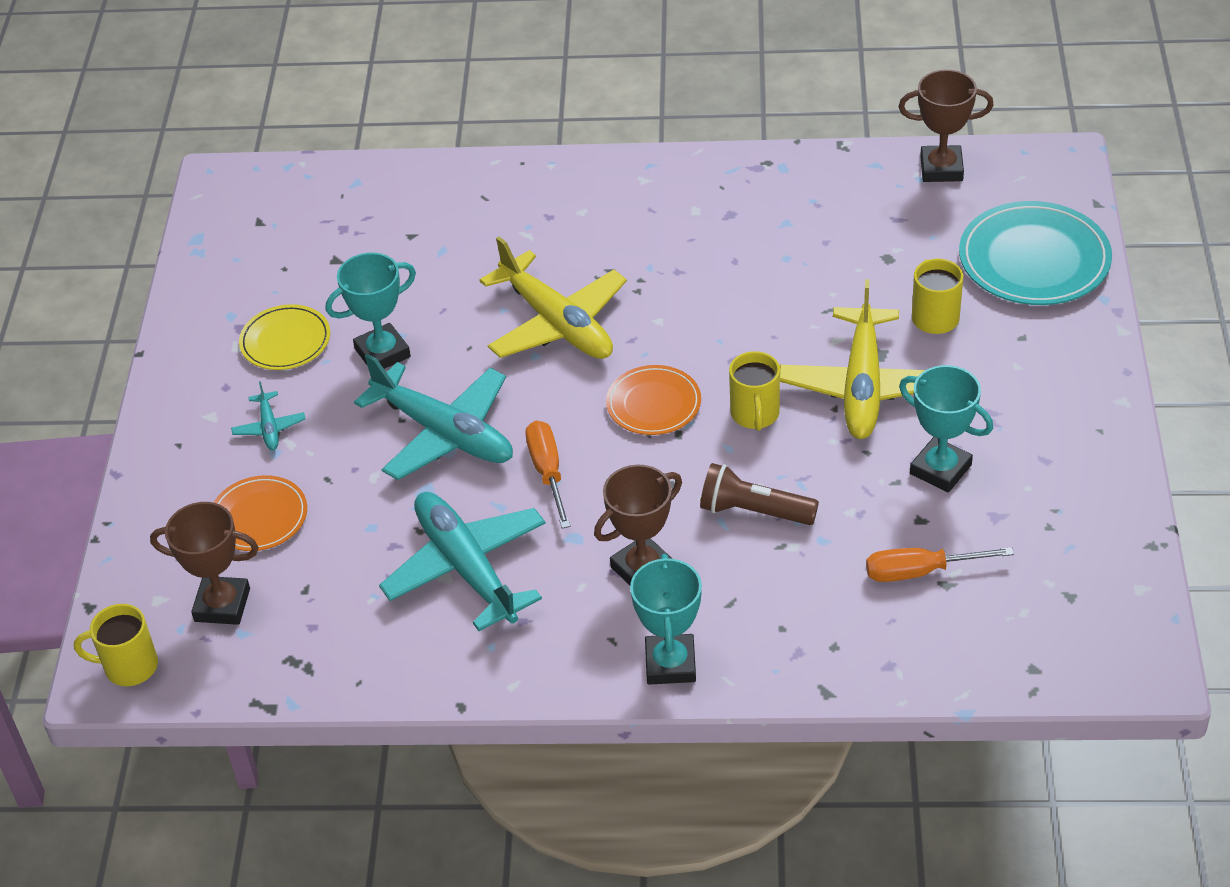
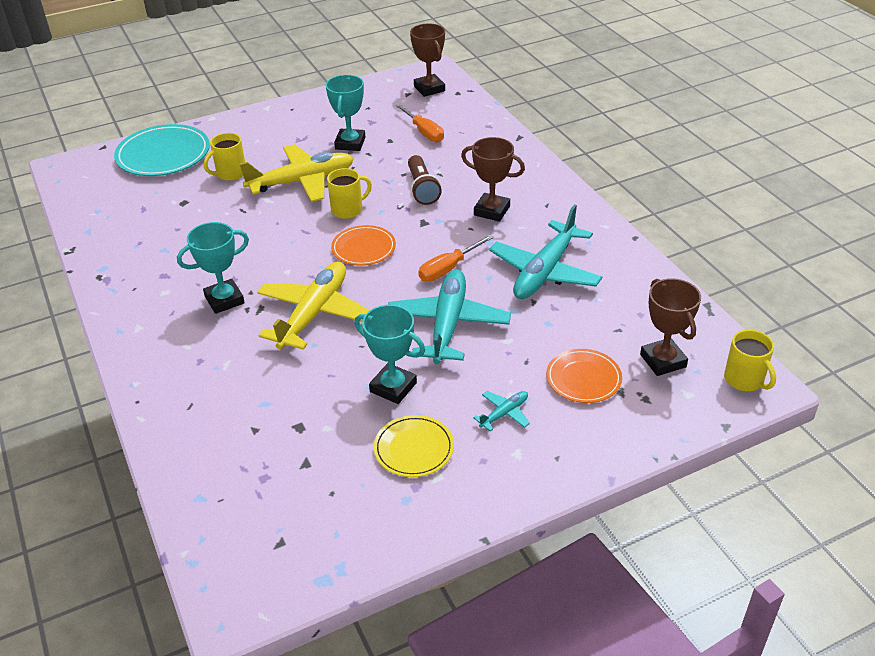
camera: 120 degrees left, 5 degrees down
turquoise trophy [630,554,702,685] -> turquoise trophy moved to [177,222,249,314]
brown trophy [899,70,994,182] -> brown trophy moved to [410,23,445,97]

